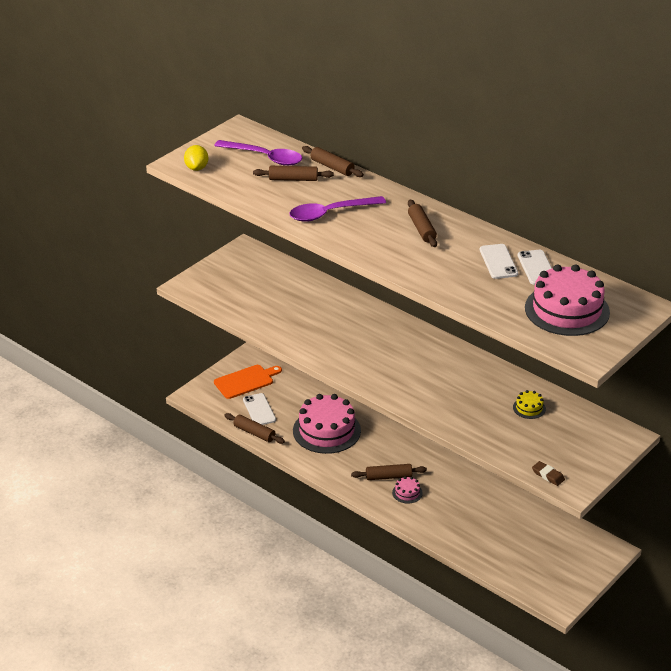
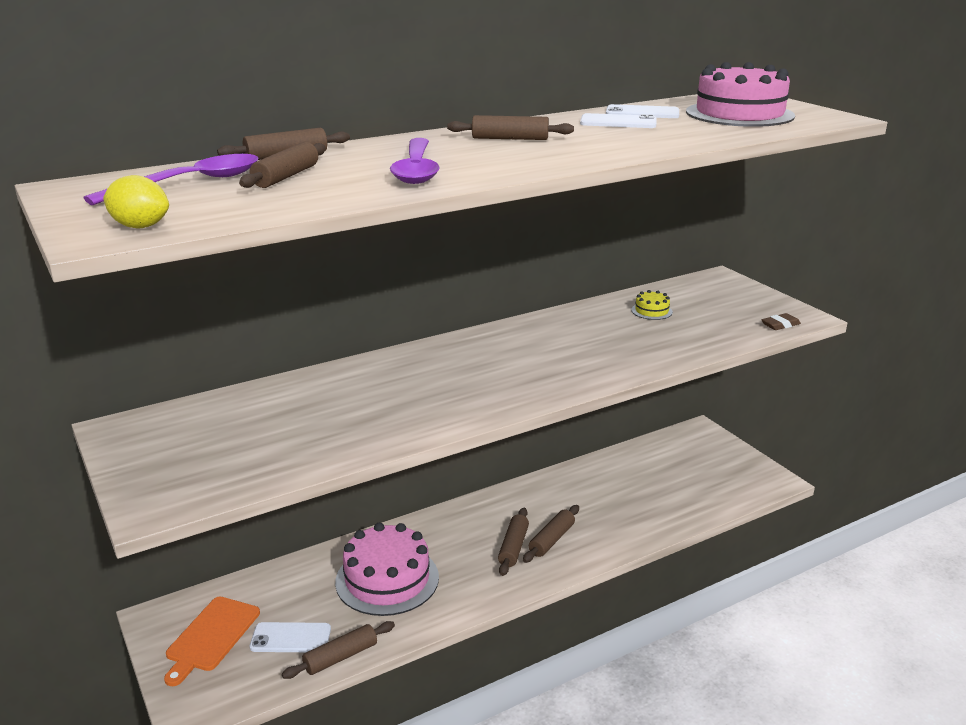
camera: 70 degrees left, 10 degrees down
orange cutting board [214,365,282,399] -> orange cutting board turned 150 degrees counterclockwise [164,597,260,686]
pink cake [392,476,423,504] -> brown rolling pin [523,505,579,563]

